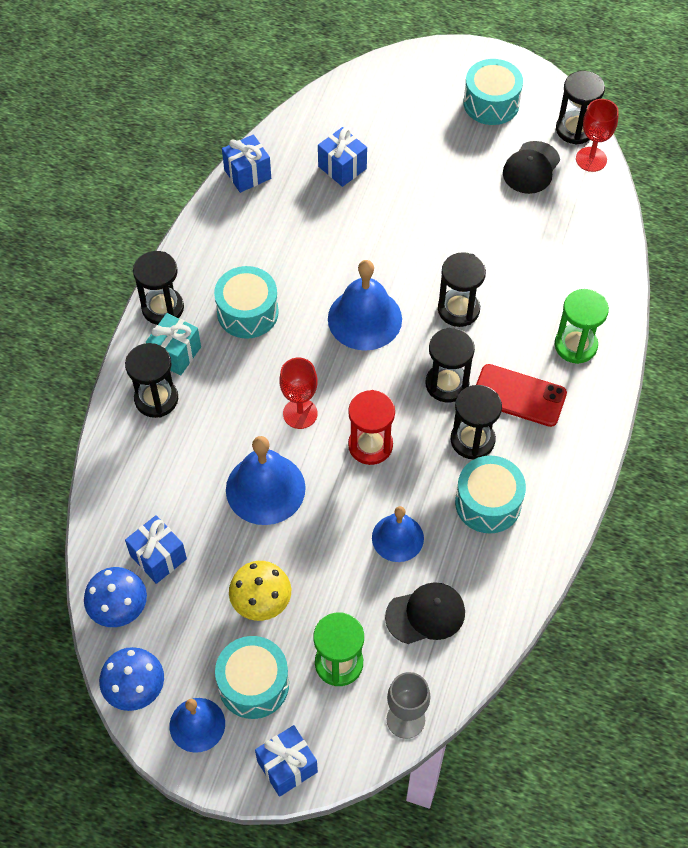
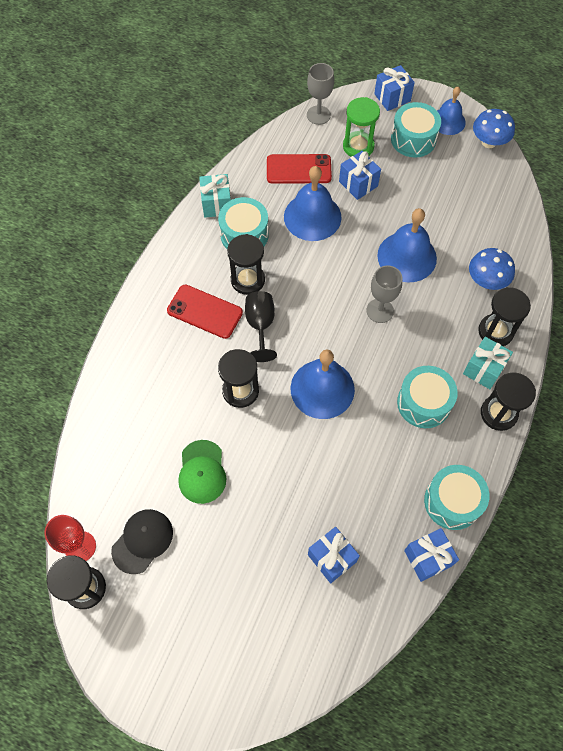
camera: 175 degrees left, 5 degrees up
blue mushroom [84,567,147,627] -> blue mushroom moved to [469,248,515,290]
blue gift [125,515,187,584] -> blue gift moved to [339,151,381,200]
yellow mushroom [229,561,291,621] -> none
red goblet [279,358,318,429] -> grey goblet [366,265,402,323]
red hourglass [348,390,395,465] -> none
blue bell [372,506,424,562] -> blue bell [284,166,342,241], size x1.56
black cap [385,582,465,644] -> red phone [267,154,332,184]
black hourglass [426,328,475,402] -> black goblet [245,291,277,362]
turquoise drum [464,59,523,125] -> turquoise drum moved to [424,465,489,530]
green hourglass [555,289,609,364] -> none
none -> green cap [178,440,226,504]
none -> turquoise gift [199,174,231,218]

